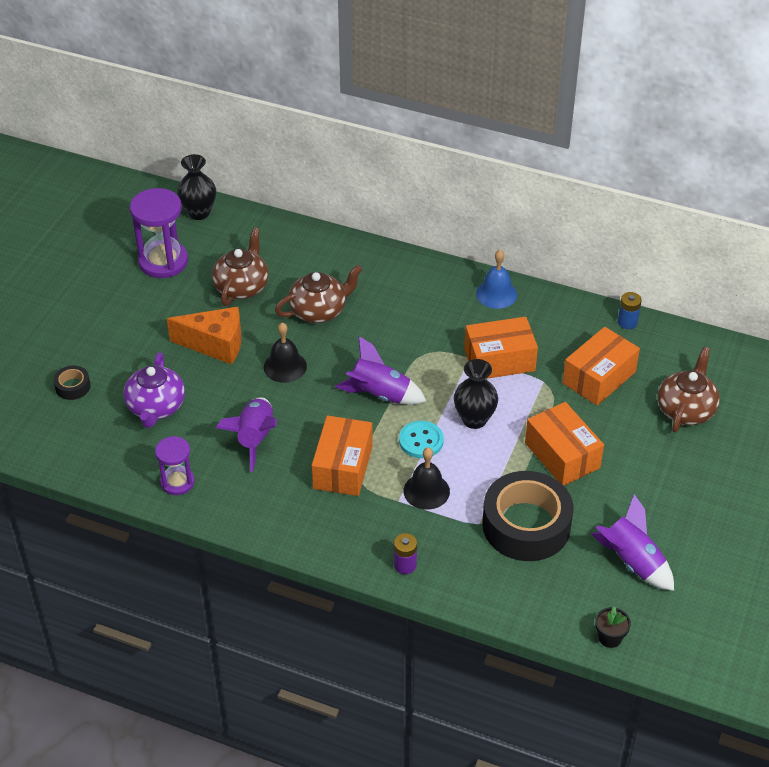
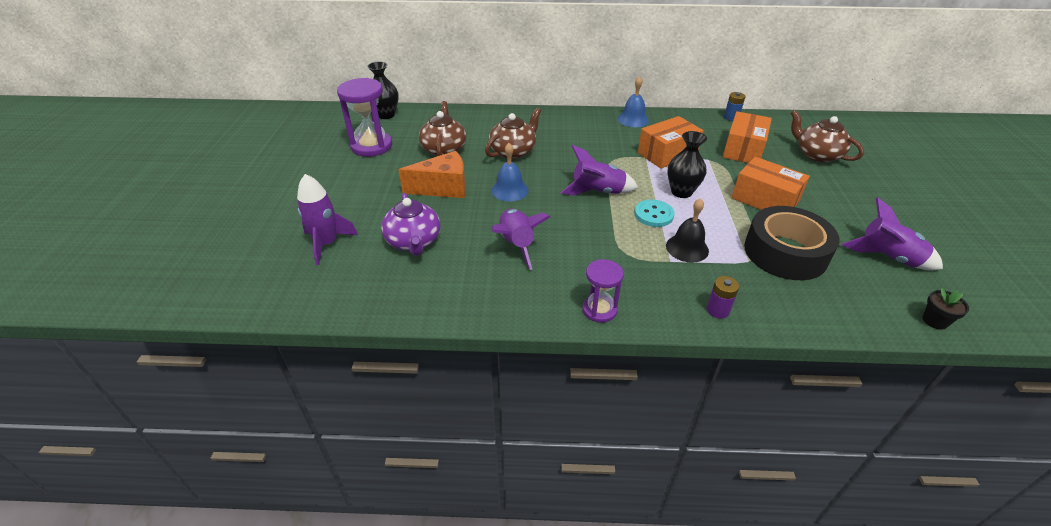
camera: 20 degrees left, 5 degrees down
black tape [53,365,91,400] -> purple rocket [297,174,358,265]
purple hourglass [155,436,194,495] -> purple hourglass moved to [582,259,624,323]
black bell [264,322,307,383] -> blue bell [491,143,528,201]
orange box [312,416,373,496] -> none
brown teapot [658,347,720,432] -> brown teapot turned 45 degrees counterclockwise [791,110,864,163]

